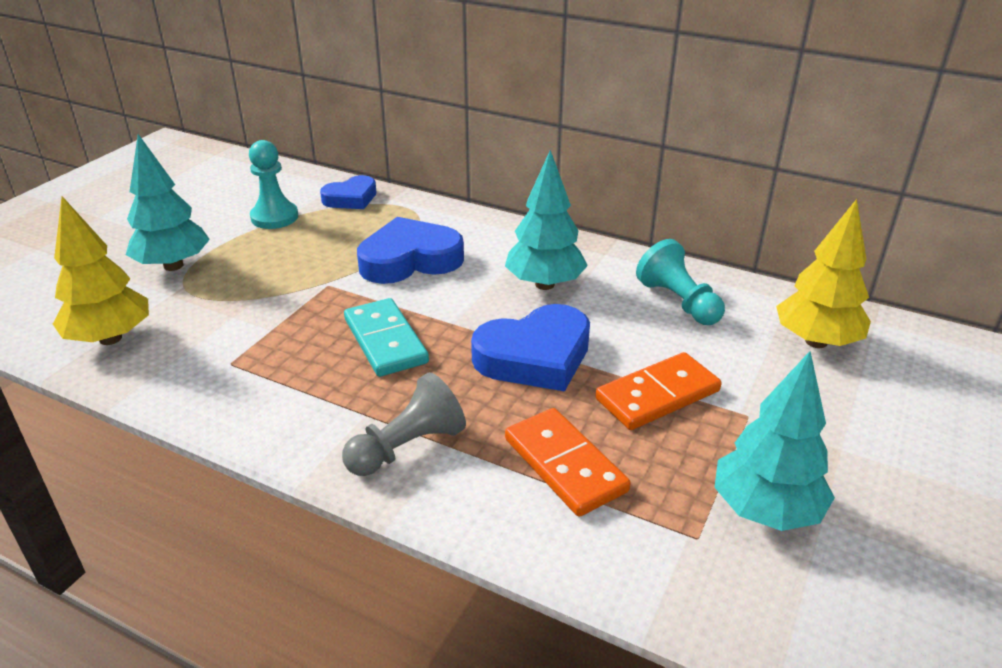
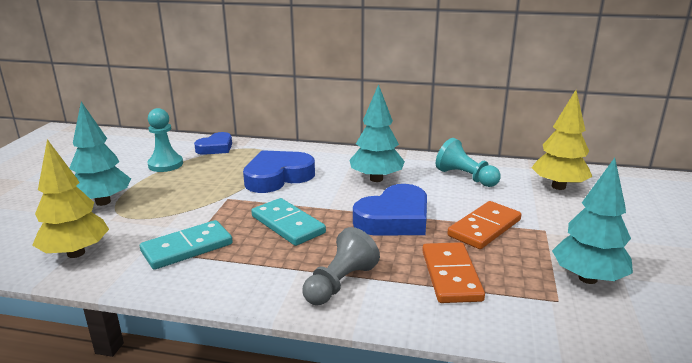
camera: 15 degrees left, 10 degrees down
orange domino [505,408,631,517] -> orange domino turned 45 degrees clockwise [422,242,485,303]
none -> turquoise domino [140,220,233,270]

